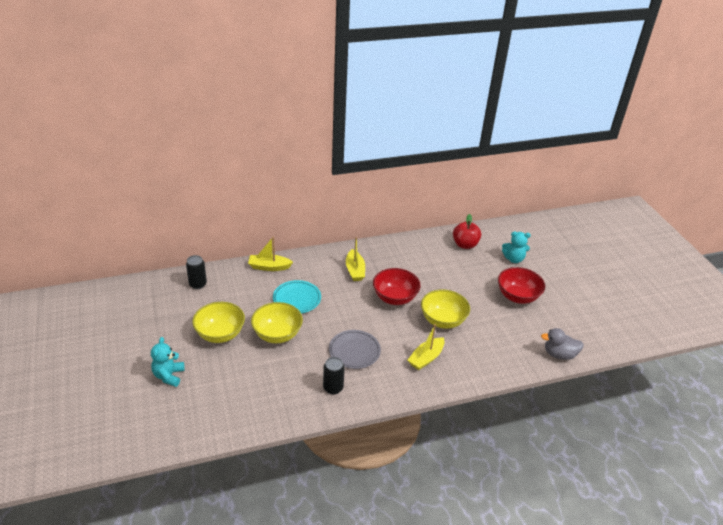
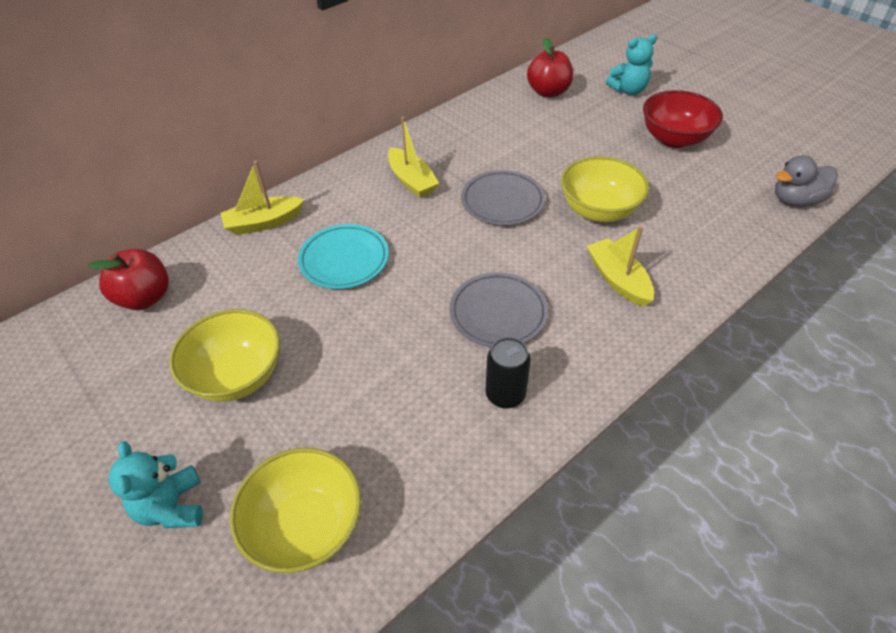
camera: 20 degrees left, 10 degrees up
black can [186,255,207,289] -> red apple [88,249,169,310]
yellow bowl [251,302,303,343] -> yellow bowl moved to [230,448,361,573]
red bowl [373,268,421,305] -> grey plate [461,170,545,225]
yellow boat [408,324,445,370] -> yellow boat turned 135 degrees clockwise [587,226,654,307]

